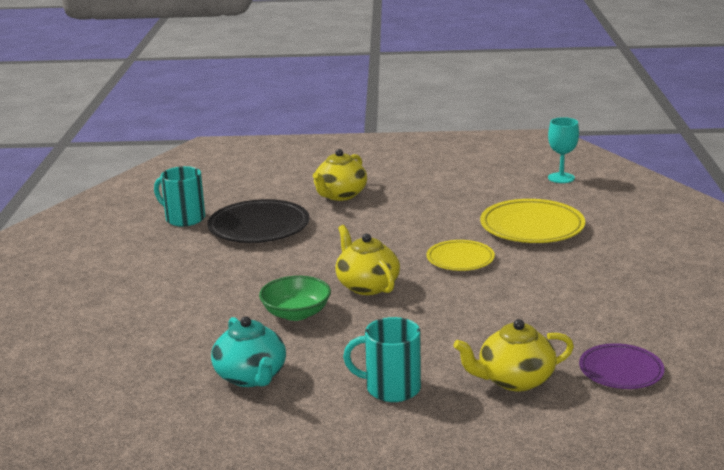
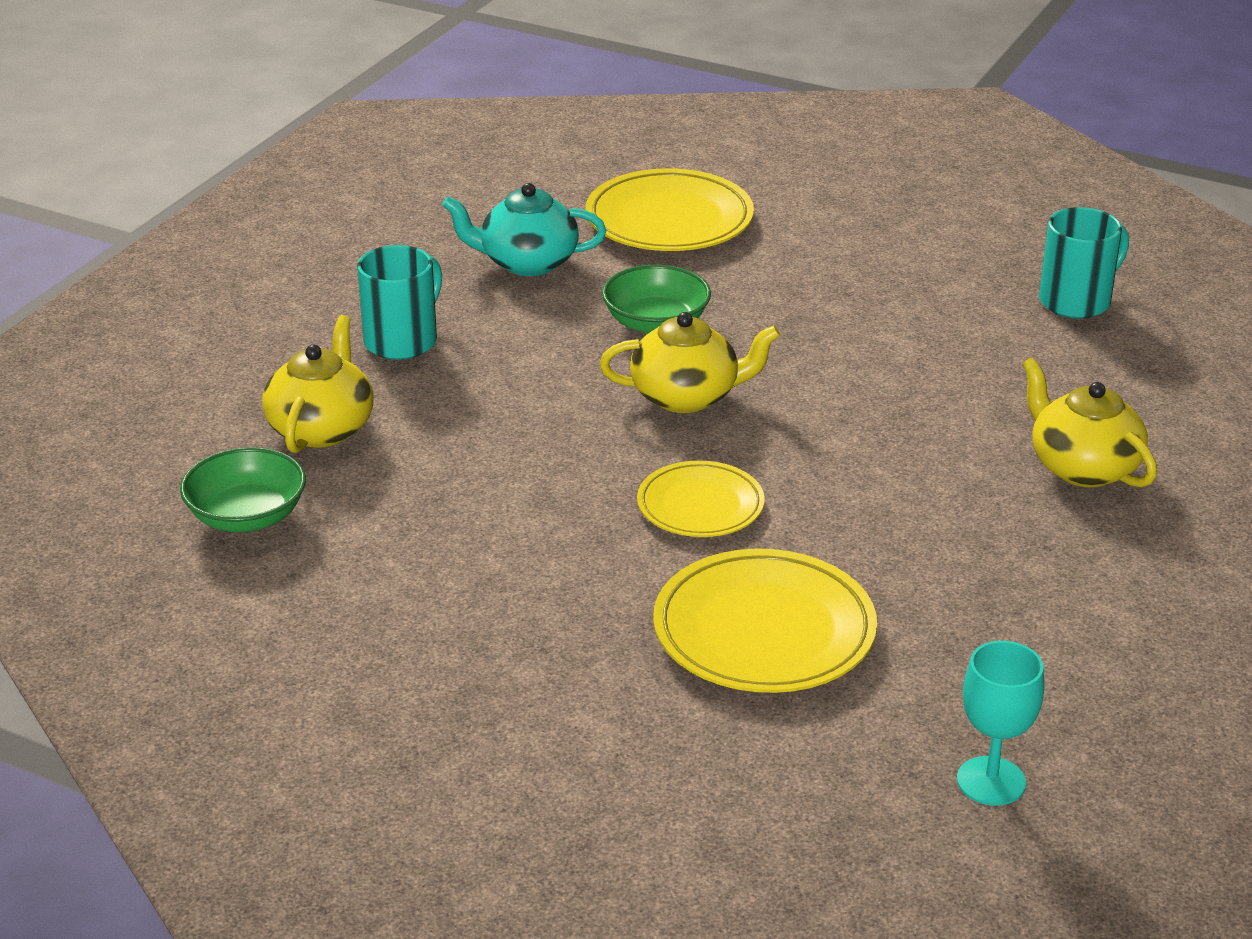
camera: 115 degrees right, 10 degrees up
black plate [208,199,310,243] -> none
purple plate [579,343,664,389] -> green bowl [180,447,306,532]
none -> yellow plate [586,168,754,251]

